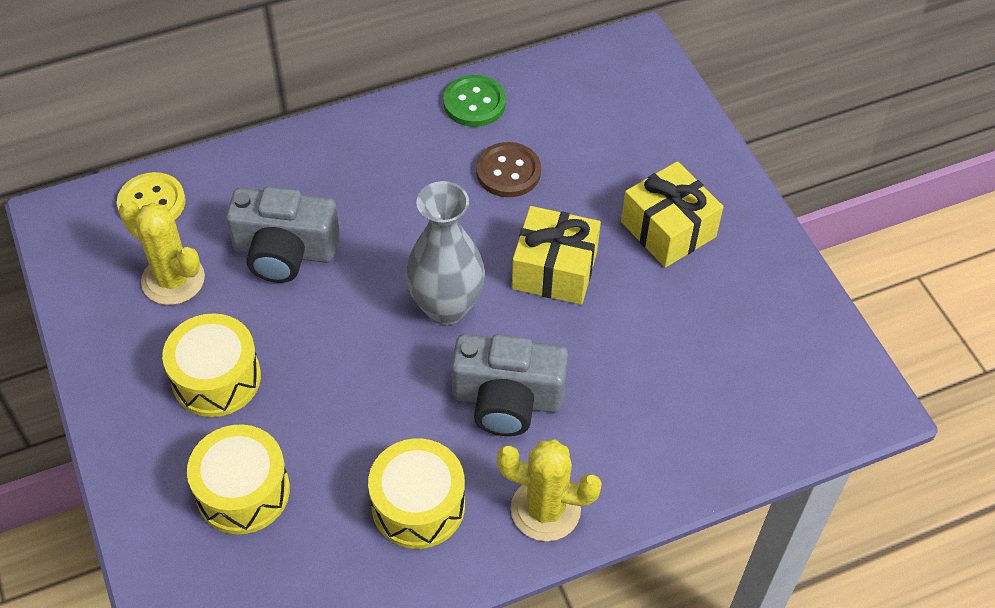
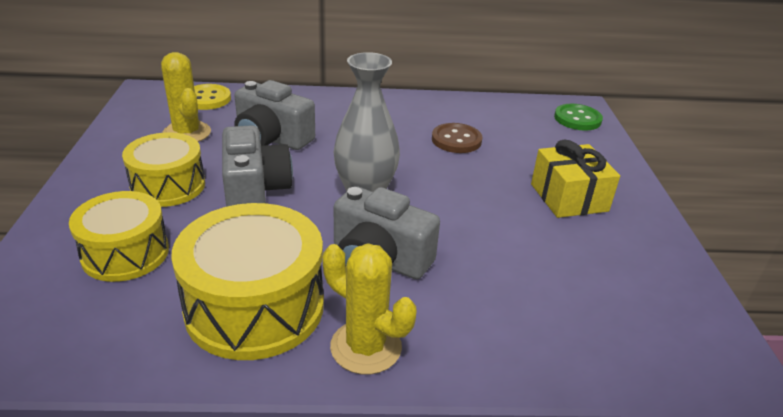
camera: 20 degrees right, 20 degrees down
yellow drum [368,438,465,549] -> yellow drum [171,203,324,360], size x1.52
green button [443,75,506,127] -> green button moved to [554,104,603,131]
yellow gift [512,206,601,305] -> none
none -> grey camera [222,125,293,207]

